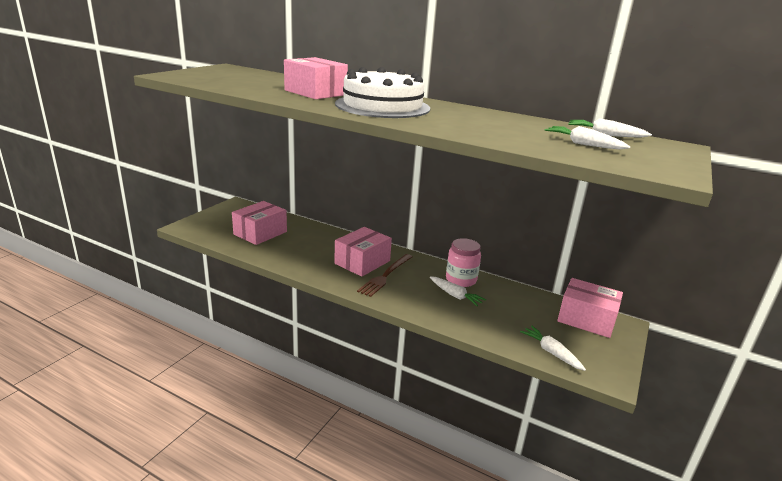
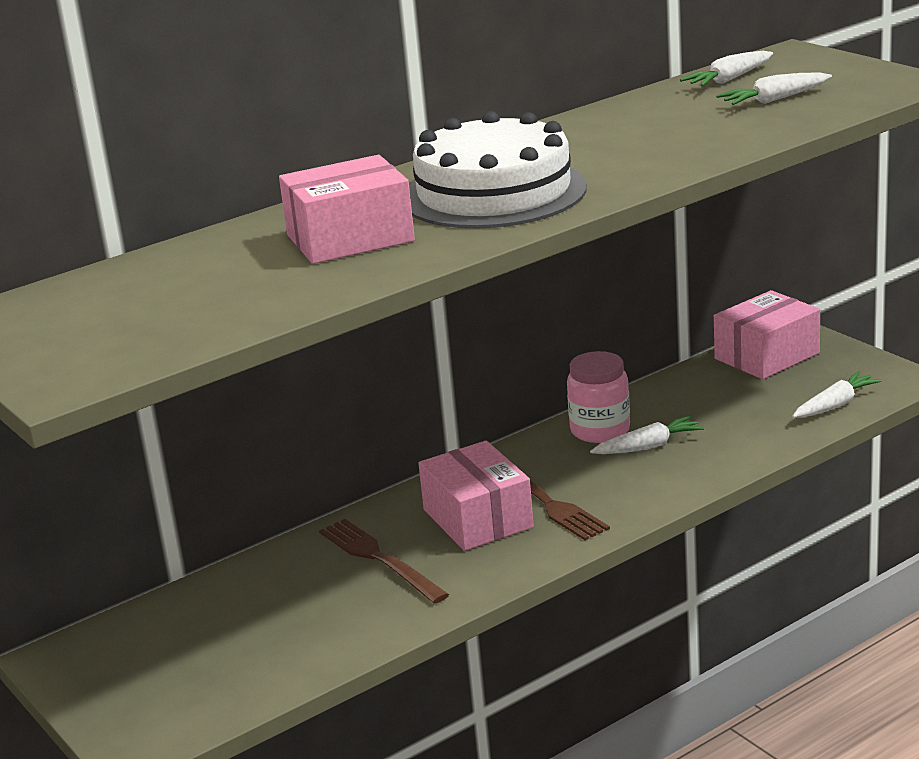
camera: 60 degrees left, 0 degrees up
pink box [232,201,287,245] -> none
white carrot [520,326,586,371] -> white carrot turned 150 degrees clockwise [792,371,882,418]
none -> brown fork [319,519,449,604]

